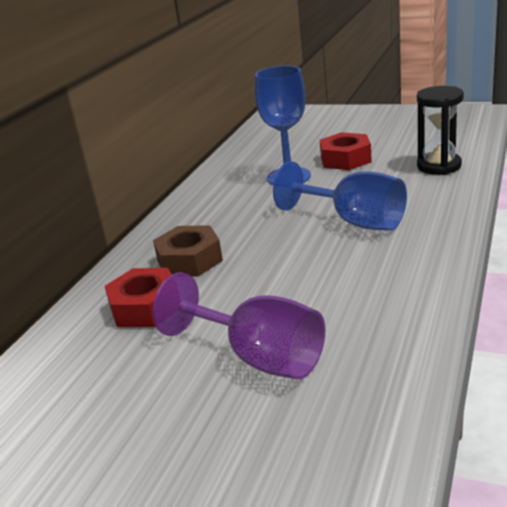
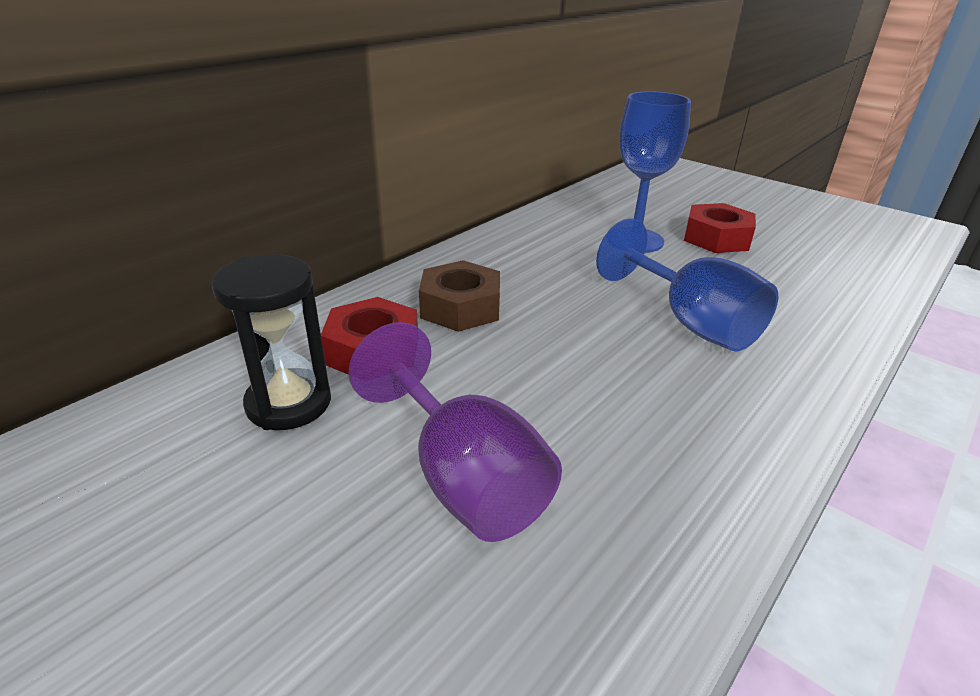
camera: 15 degrees right, 5 degrees up
black hourglass [417,86,464,175] -> black hourglass moved to [212,254,331,430]

